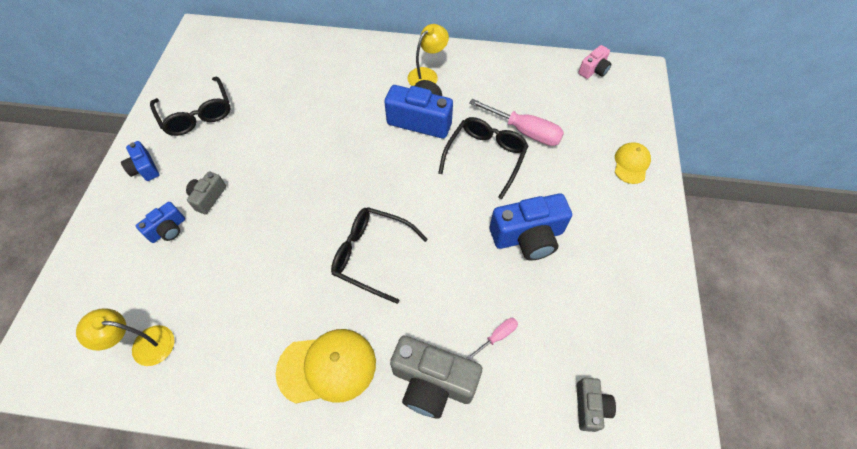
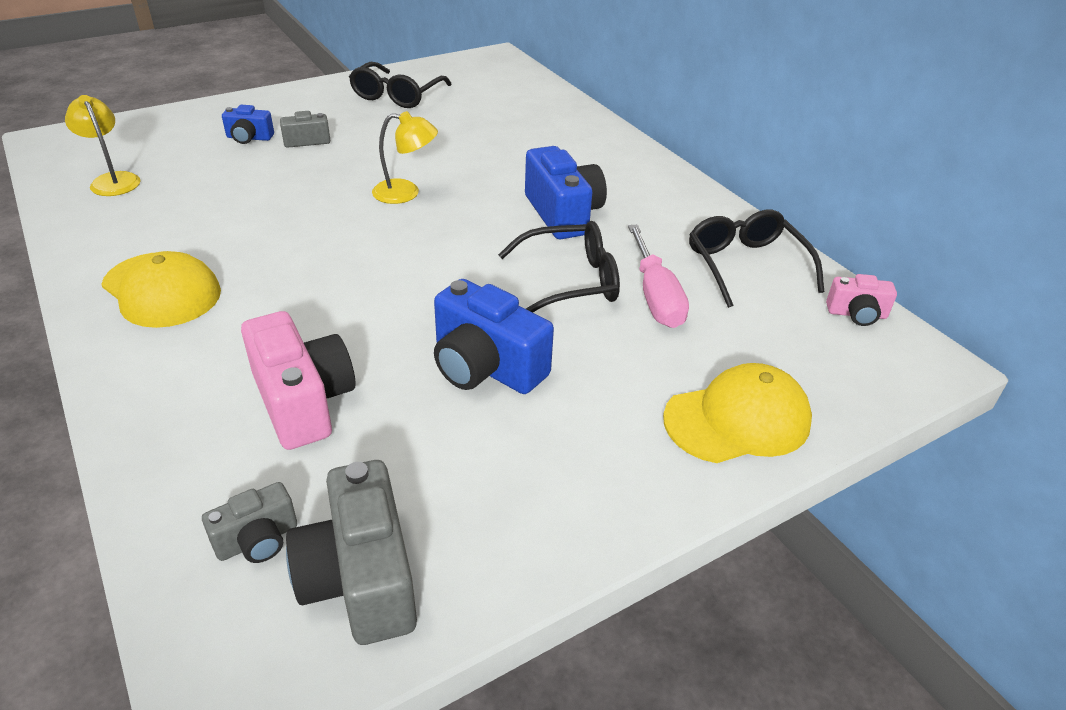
camera: 50 degrees right, 20 degrees down
blue camera [121,141,160,181] -> none
black glasses [331,207,428,304] -> black glasses moved to [689,210,824,308]
grey camera [390,336,482,419] -> grey camera moved to [286,460,417,645]
yellow lamp [407,24,449,86] -> yellow lamp moved to [372,111,438,204]
pink screwdriver [467,318,518,360] -> pink camera [241,311,356,450]
yellow cap [615,142,651,184] -> yellow cap [663,363,812,463], size x1.65

